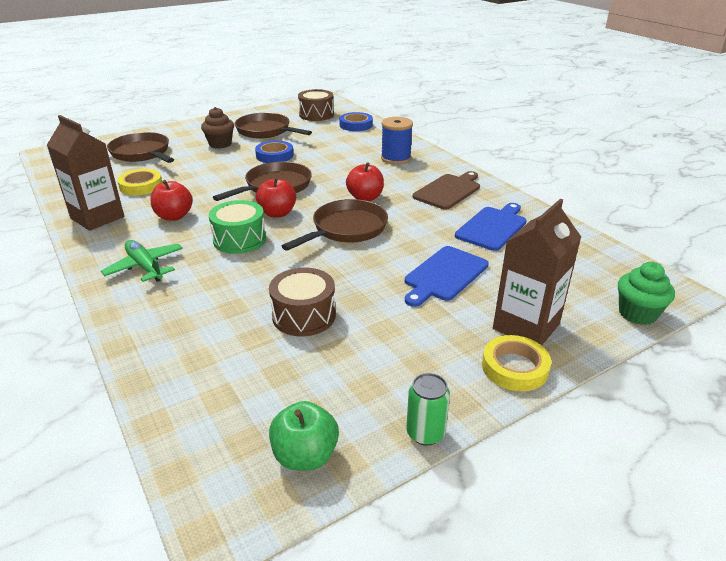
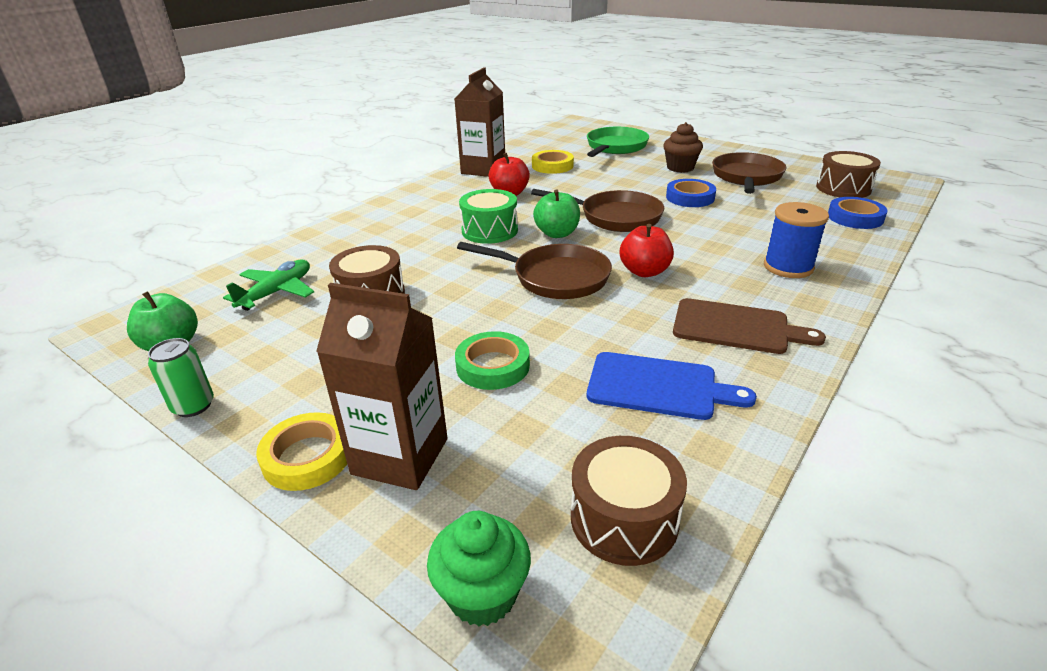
camera: 70 degrees right, 0 degrees up
green plane [101,240,183,282] -> green plane moved to [223,260,314,311]
brown pan [107,132,174,163] -> green pan [587,127,649,157]
red apple [256,177,296,218] -> green apple [533,189,580,238]
blue cutting board [405,246,489,307] -> green tape [455,331,530,390]
none -> brown drum [571,436,687,566]

